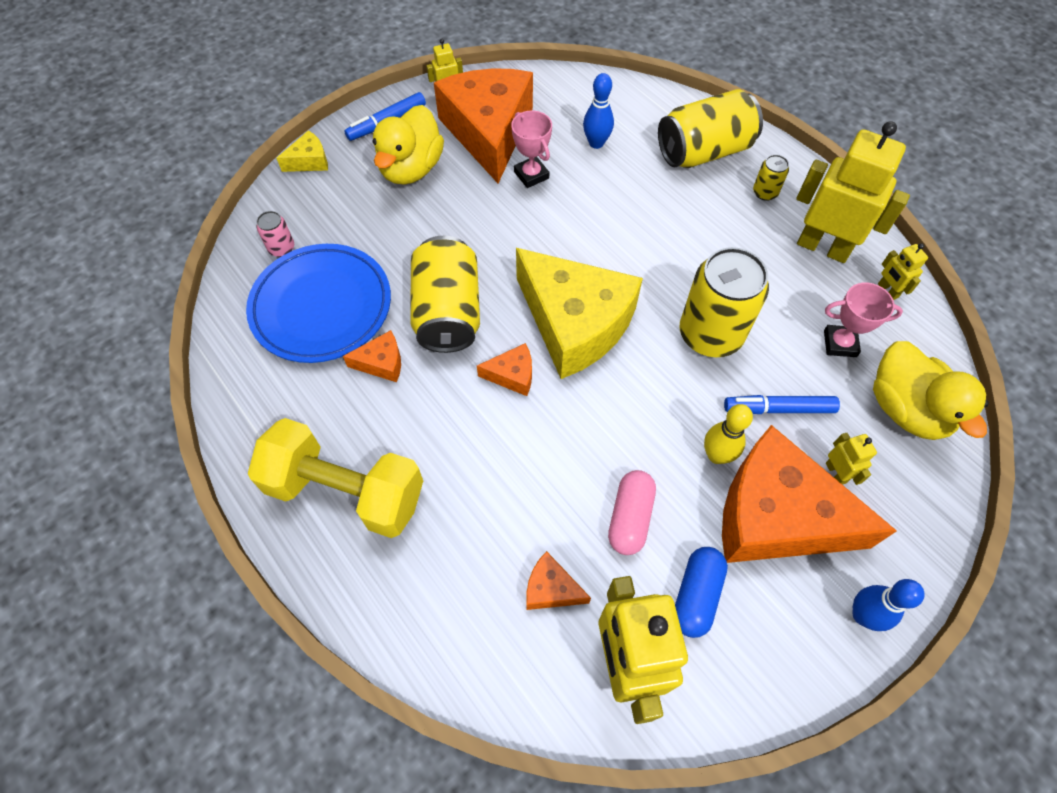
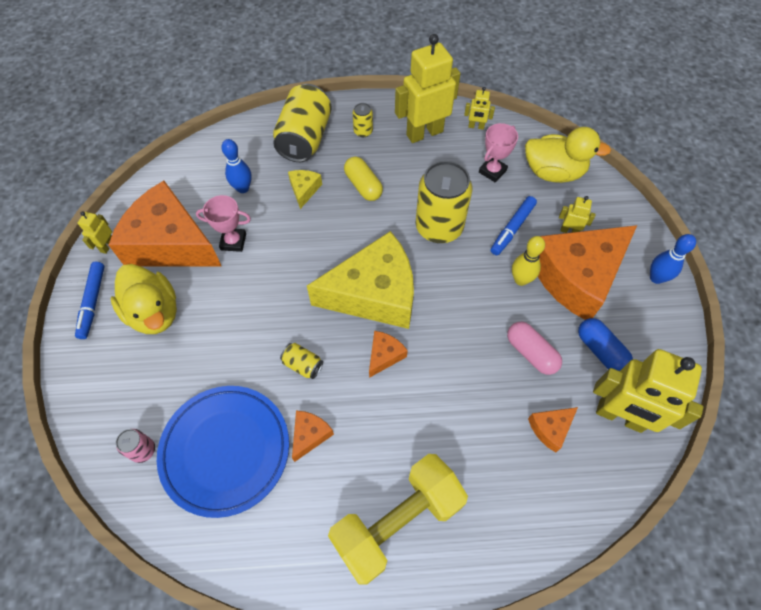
camera: 55 degrees left, 0 degrees up
yellow cheese [276,130,328,172] -> yellow cheese moved to [288,170,322,209]
yellow can [410,236,480,353] -> yellow can [280,343,323,379], size x0.44
none -> yellow capsule [344,157,383,201]

